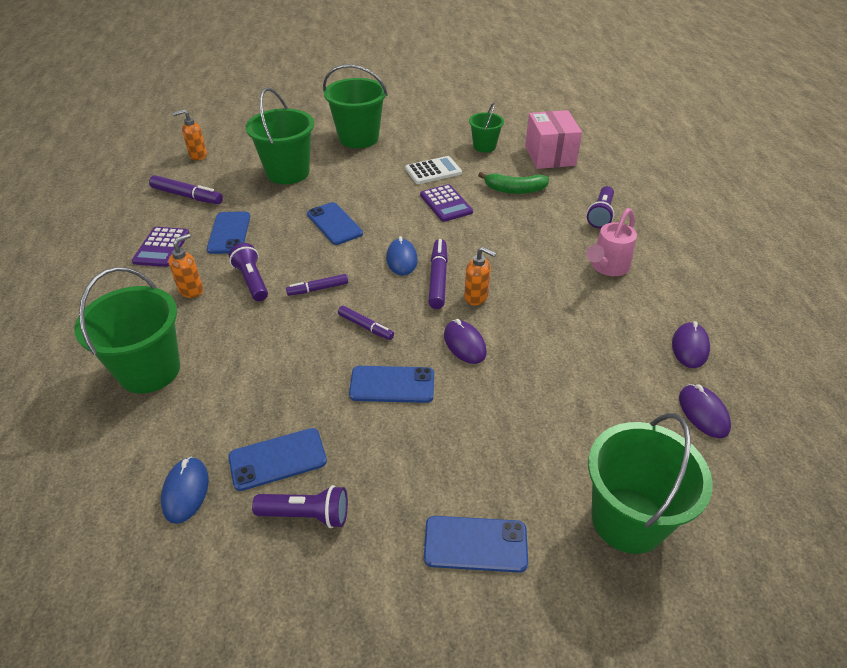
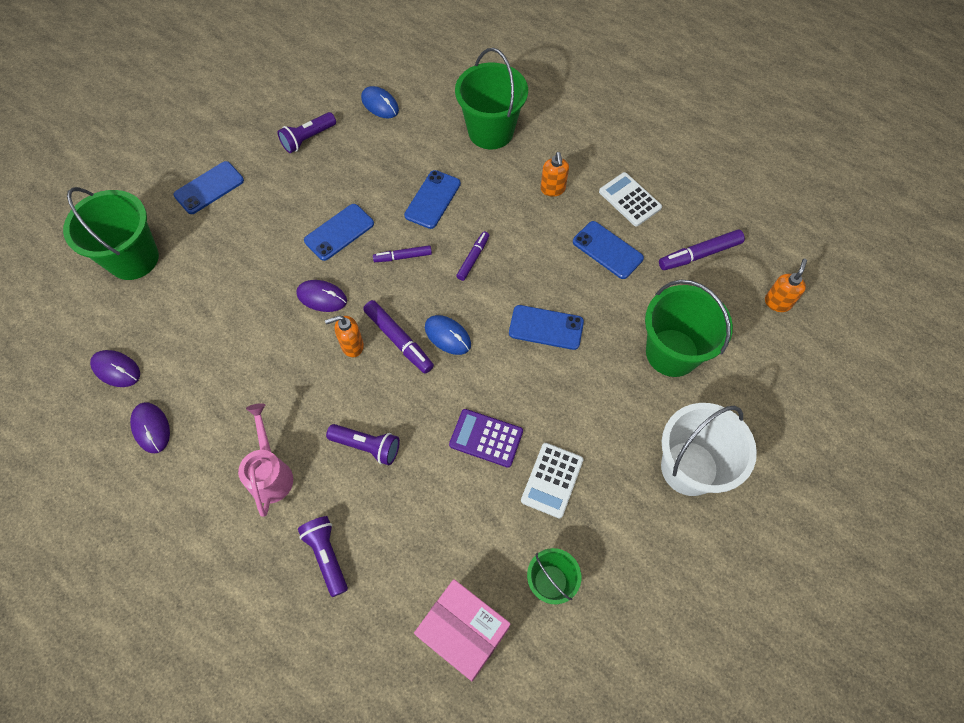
camera: 135 degrees right, 20 degrees up
purple calculator [132,227,189,267] -> white calculator [599,172,662,226]
blue phone [228,428,327,491] -> blue phone moved to [404,170,461,229]
purple flashlight [229,243,268,301] -> purple flashlight moved to [326,424,400,465]
green bucket [323,64,388,148] -> white bucket [661,403,757,496]
green banana [478,172,549,194] -> none

